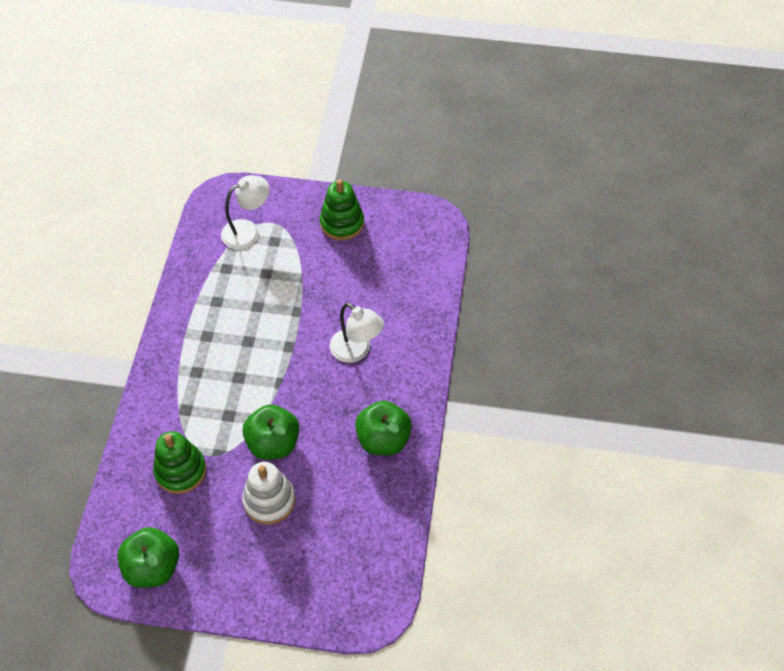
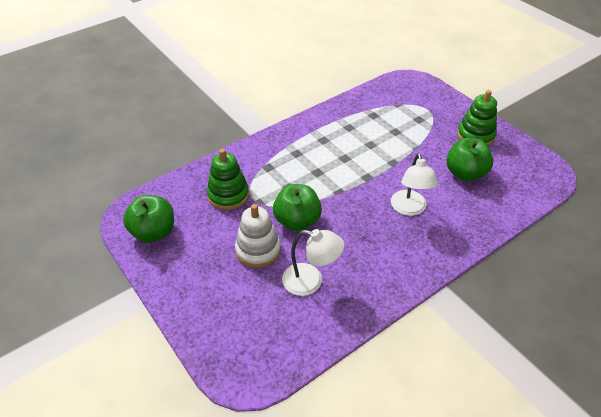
camera: 45 degrees right, 10 degrees down
white lamp [221,175,270,249] -> white lamp moved to [282,229,344,296]
green apple [355,401,412,455] -> green apple moved to [447,138,493,181]

